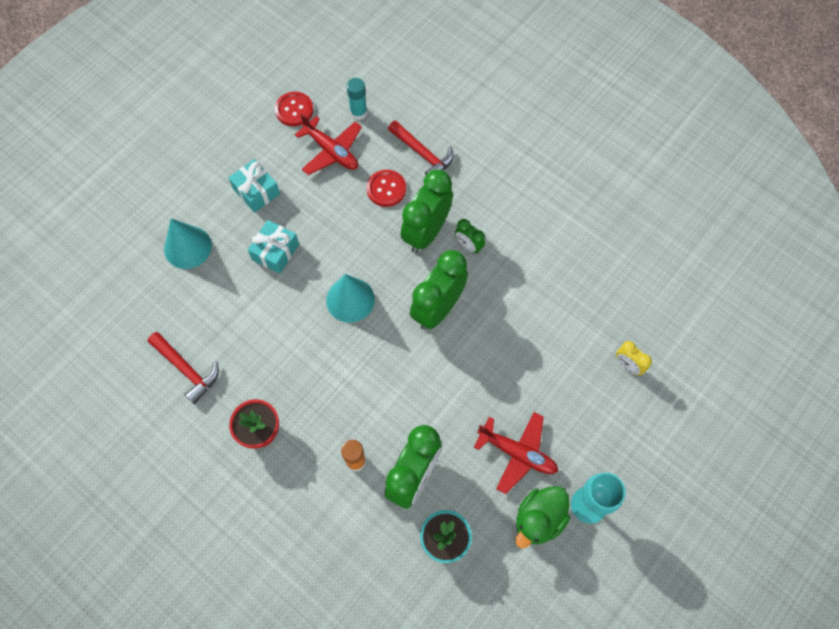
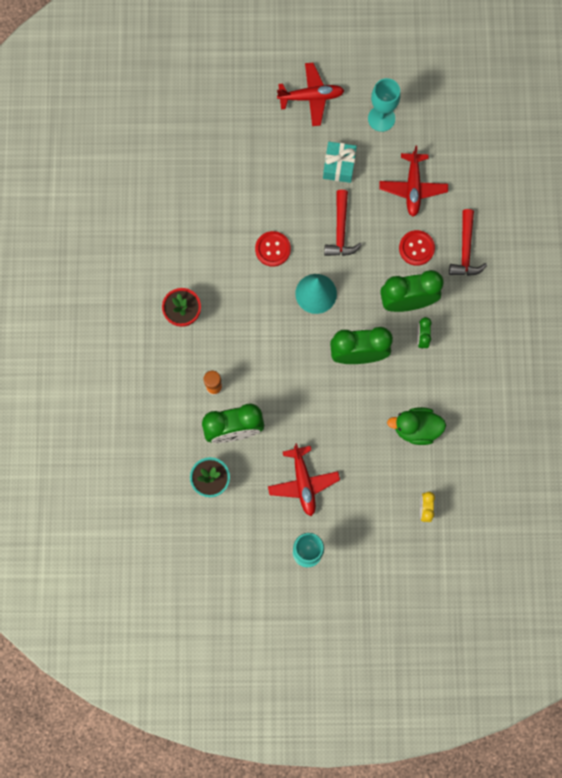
camera: 50 degrees right, 10 degrees up
red hammer [148,332,219,404] -> red hammer moved to [324,190,362,256]
turquoise cone [164,218,212,269] -> none
turquoise gift [248,220,299,274] -> none
red button [275,92,313,126] -> red button moved to [255,231,291,267]
turquoise glue stick [346,78,367,120] -> none
green duck [516,486,570,548] -> green duck moved to [387,407,446,445]
none -> red plane [277,63,344,126]
none -> turquoise goblet [368,78,400,132]

